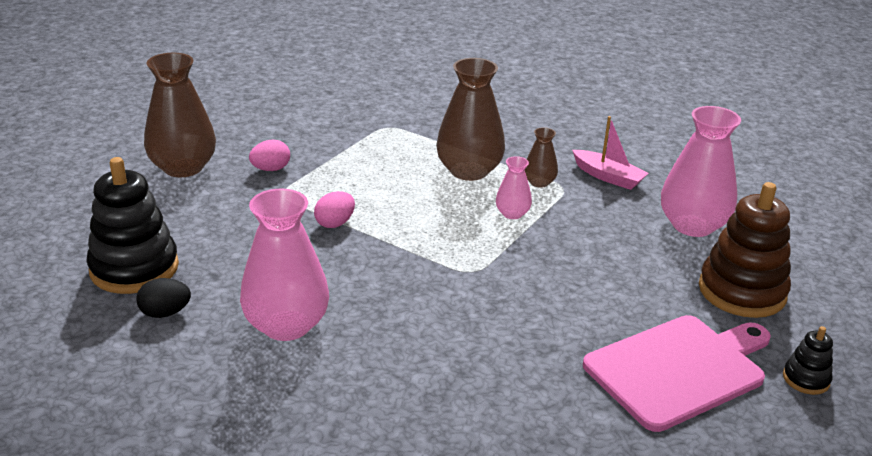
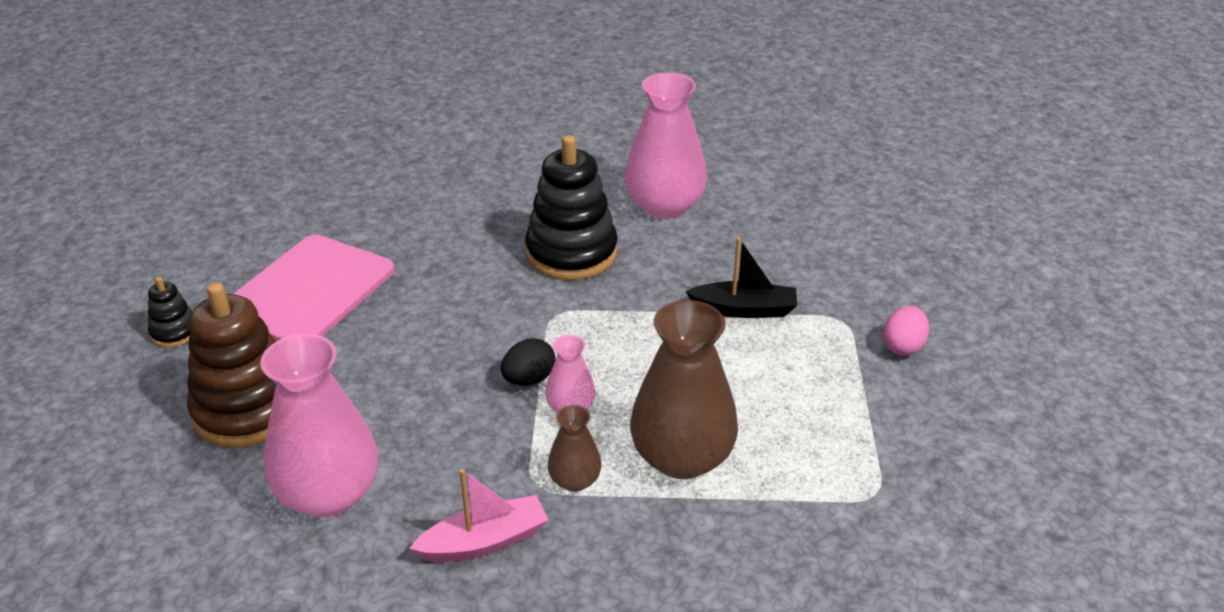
camera: 150 degrees right, 5 degrees up
black stacking toy [86,157,179,294] -> black stacking toy moved to [525,135,618,280]
black egg [136,278,191,318] -> black egg moved to [501,338,556,386]
brown vase [144,53,216,177] -> none
pink egg [314,191,355,228] -> black boat [685,237,797,318]
pink boat [572,116,649,190] -> pink boat turned 150 degrees clockwise [409,469,548,562]

